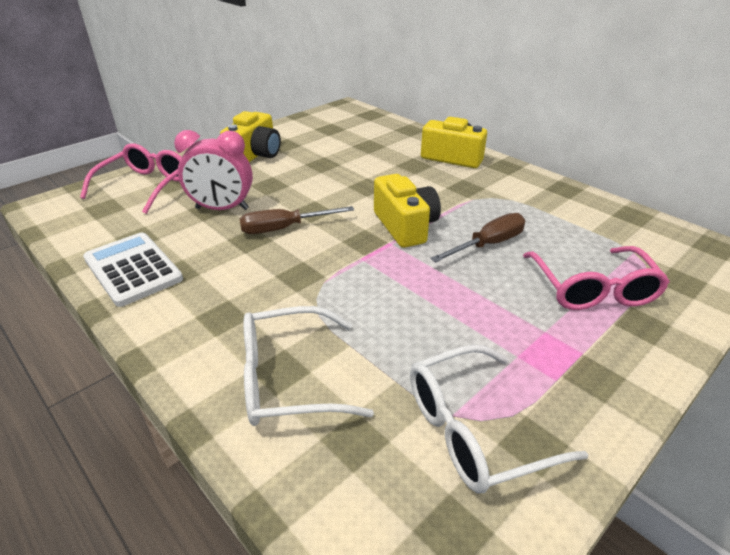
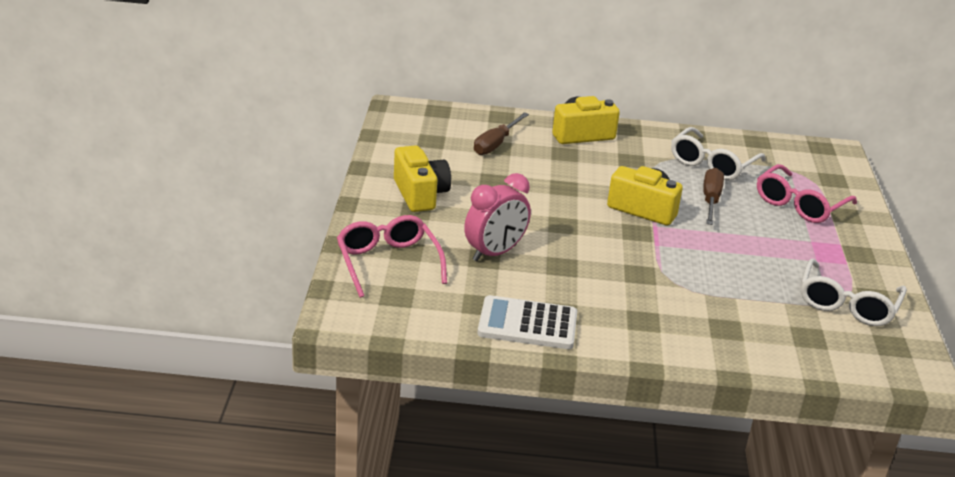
camera: 45 degrees left, 5 degrees down
brown screwdriver [240,206,354,234] -> brown screwdriver moved to [474,112,529,155]
white glasses [243,306,374,426] -> white glasses moved to [671,127,766,180]
pink glasses [523,246,670,310] -> pink glasses turned 90 degrees clockwise [757,164,857,223]

